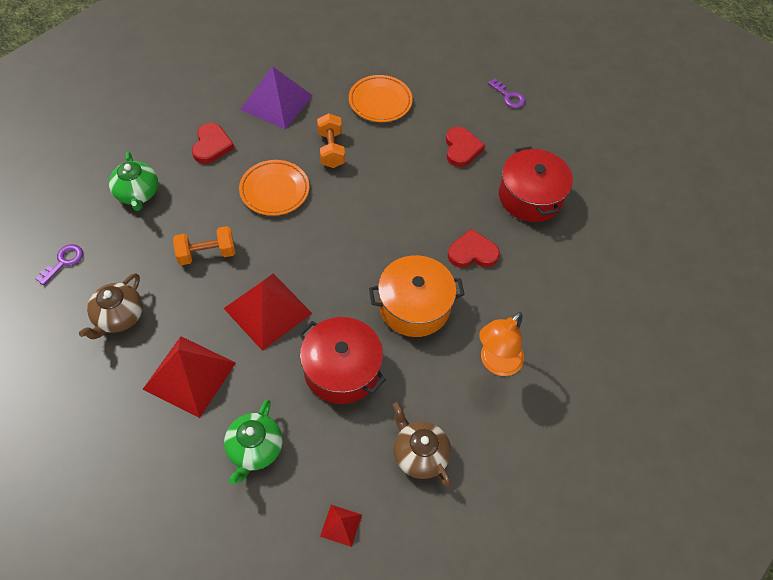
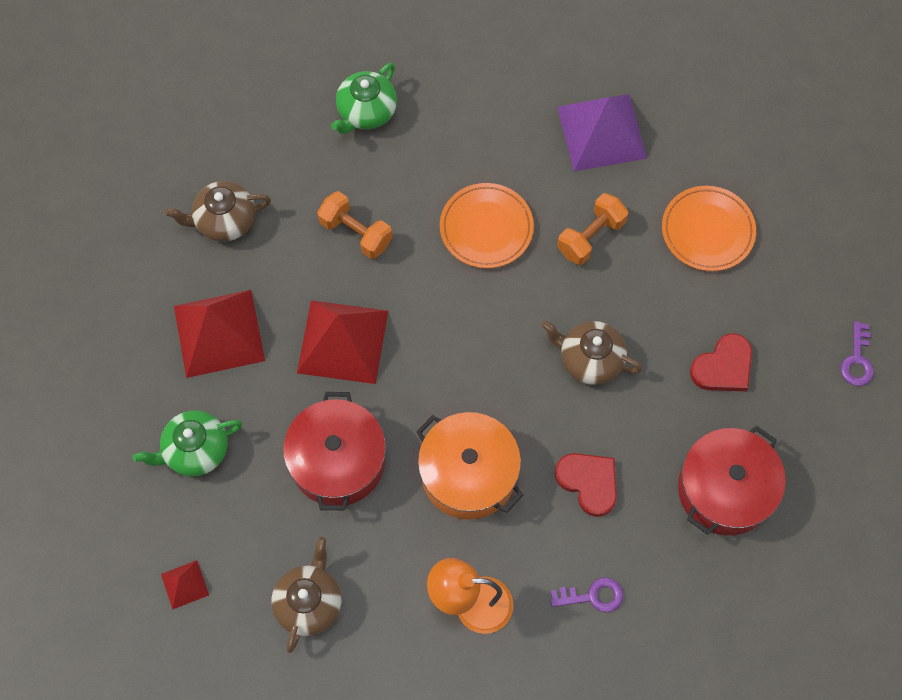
camera: 55 degrees right, 10 degrees up
purple key [35,244,83,286] -> purple key moved to [550,577,623,612]
red heart [192,123,234,164] -> none
none -> brown teapot [541,321,643,385]

